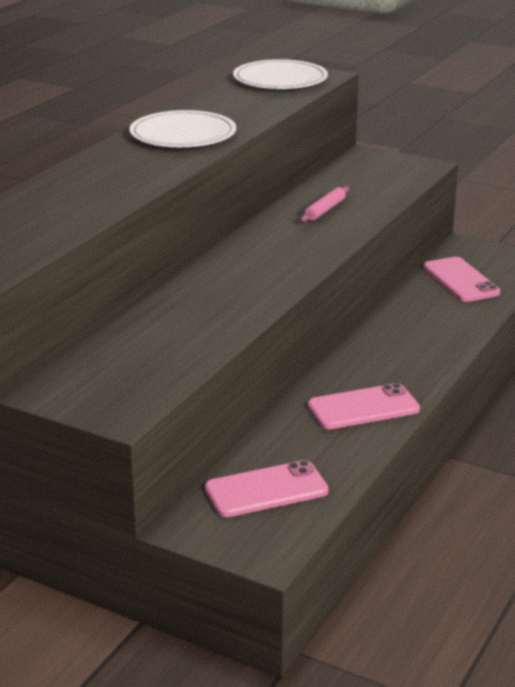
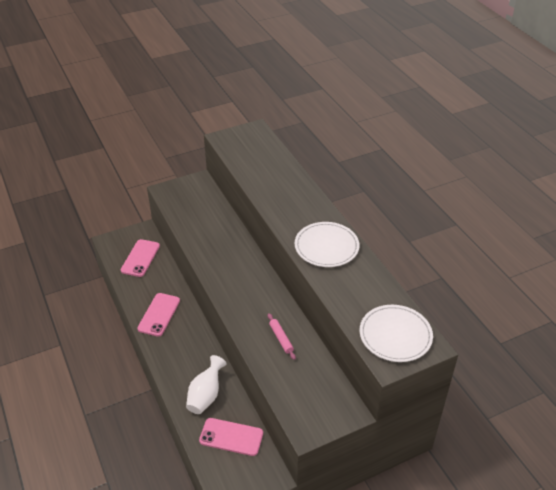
camera: 125 degrees right, 15 degrees up
none -> white vase [186,355,226,414]

